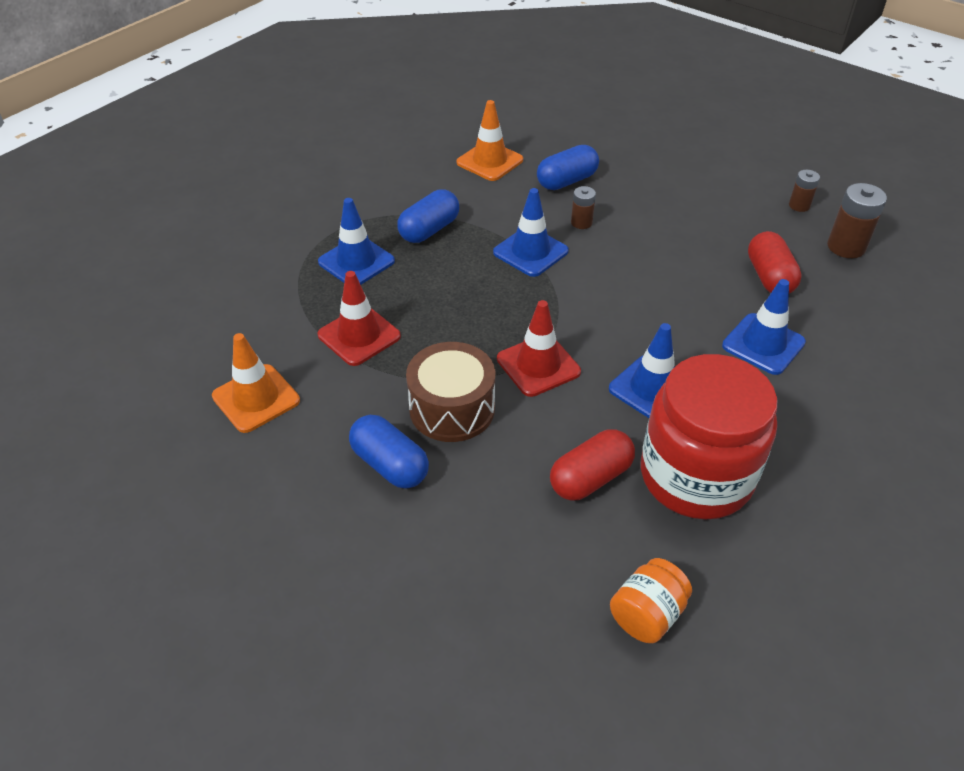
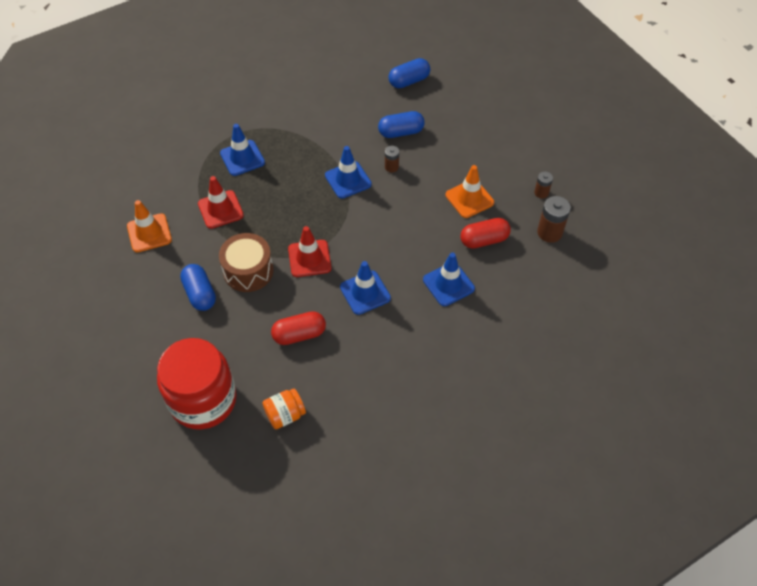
camera: 20 degrees right, 10 degrees up
blue capsule [397,189,459,243] -> blue capsule moved to [388,58,430,88]
orange traffic cone [457,100,523,181] -> orange traffic cone moved to [446,165,494,218]
red jar [641,354,777,519] -> red jar moved to [157,338,237,429]
red capsule [748,231,802,293] -> red capsule turned 60 degrees clockwise [460,218,511,249]

